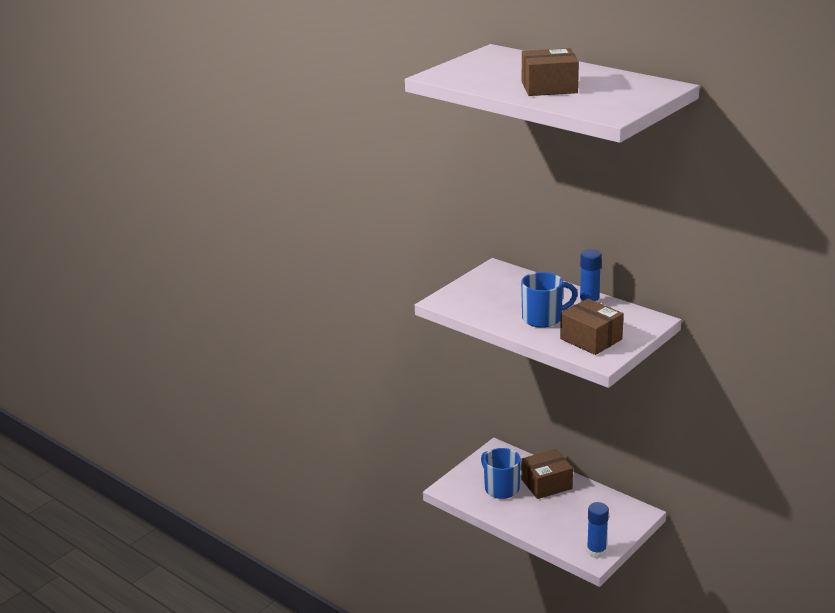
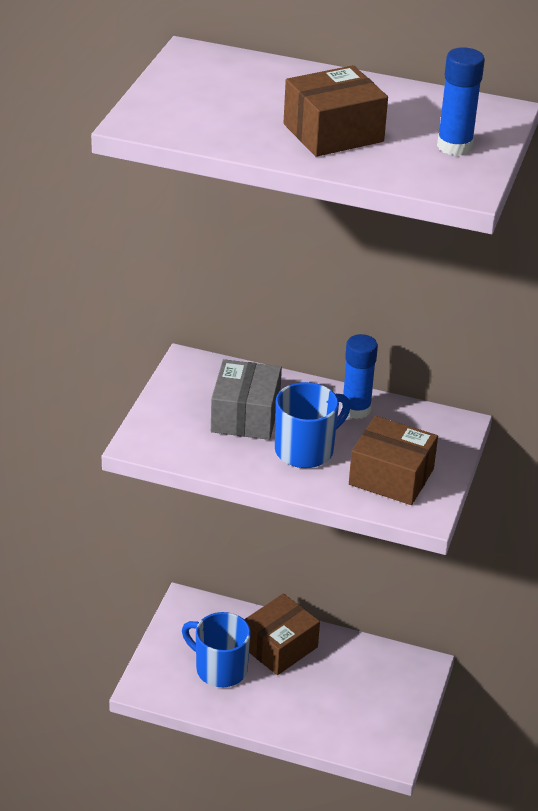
camera: 25 degrees left, 10 degrees up
blue glue stick [587,502,609,558] -> blue glue stick moved to [437,47,485,156]
none -> grey box [211,359,282,440]

